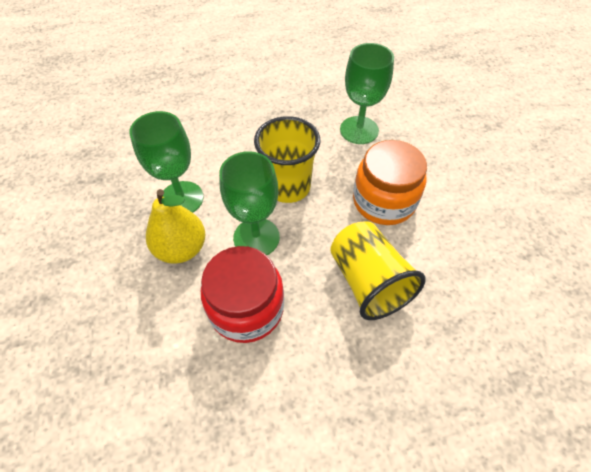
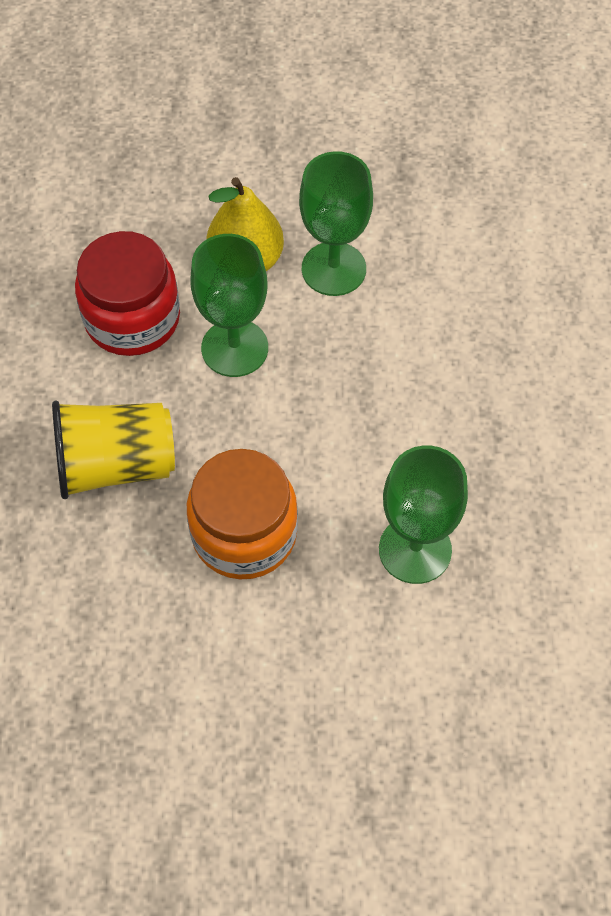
camera: 105 degrees right, 5 degrees up
yellow cup [254,116,321,203] -> none

